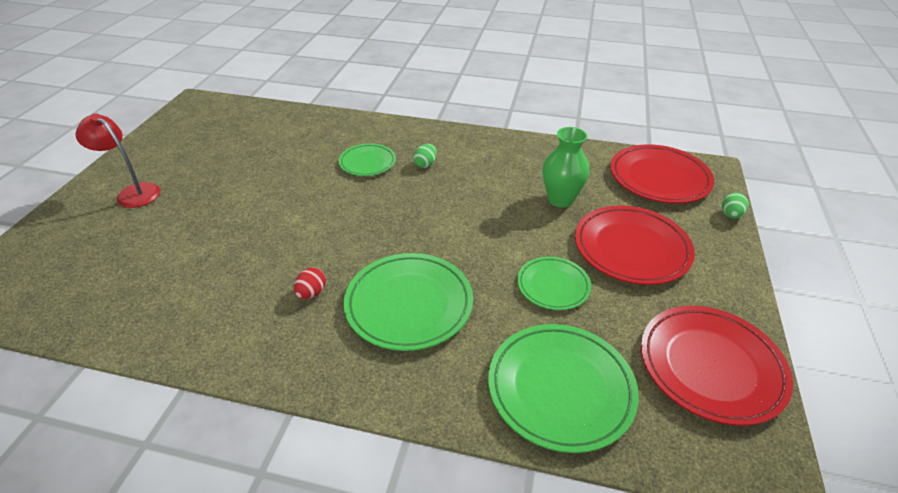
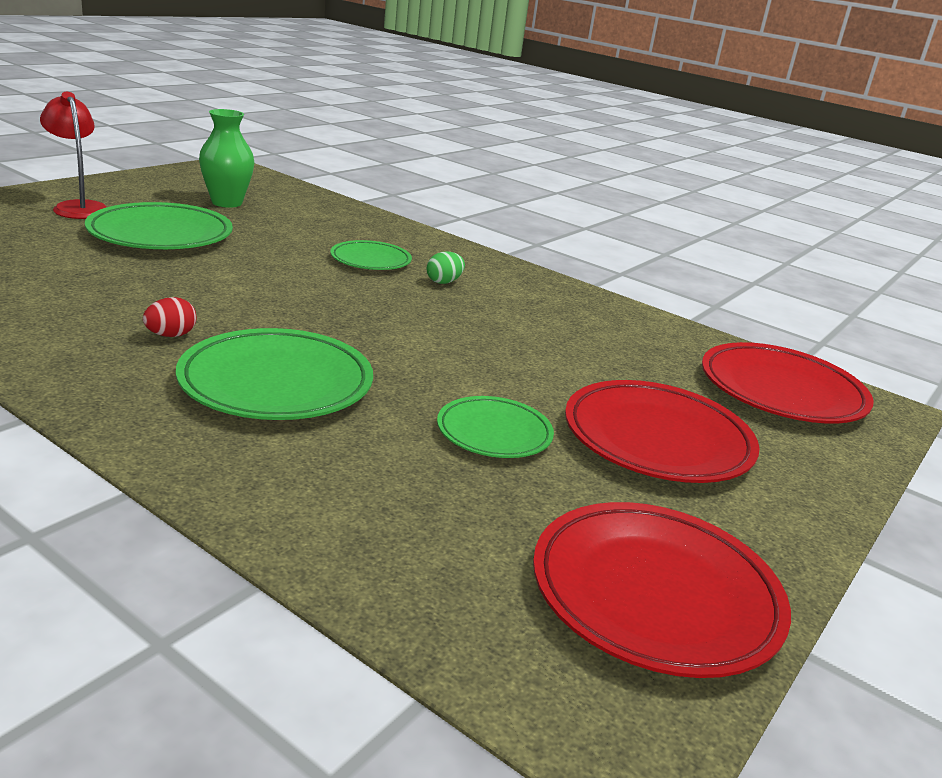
camera: 20 degrees right, 15 degrees down
green plate [488,324,639,453] -> green plate moved to [85,202,233,249]
green vase [543,127,589,208] -> green vase moved to [199,109,254,208]
green egg [722,193,749,219] -> none

